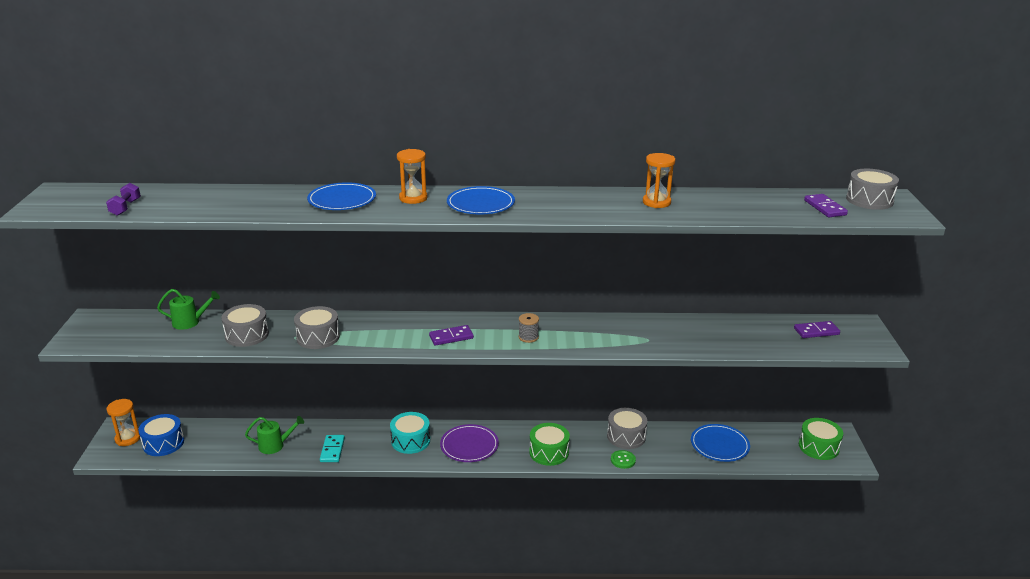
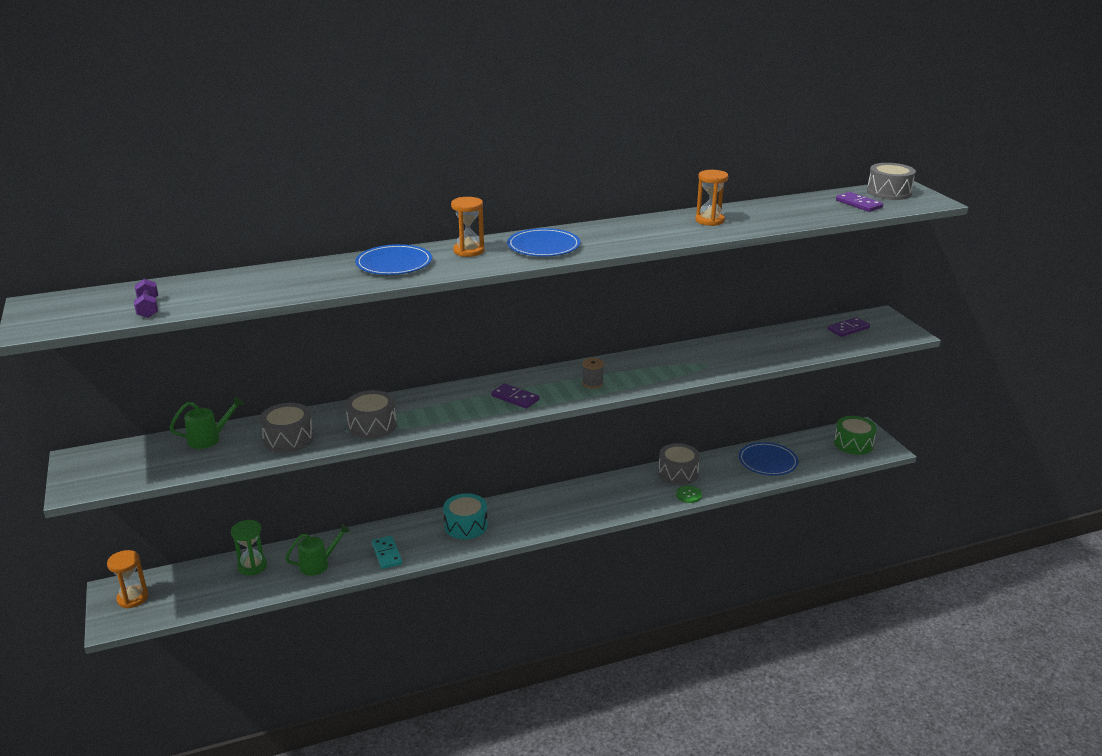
camera: 20 degrees left, 0 degrees up
blue drum [139,414,184,456] -> none
purple domino [429,325,474,346] -> purple domino turned 75 degrees clockwise [491,383,539,409]
purple plate [440,424,499,462] -> none
green drum [529,423,570,466] -> none
none -> green hourglass [231,520,267,575]

